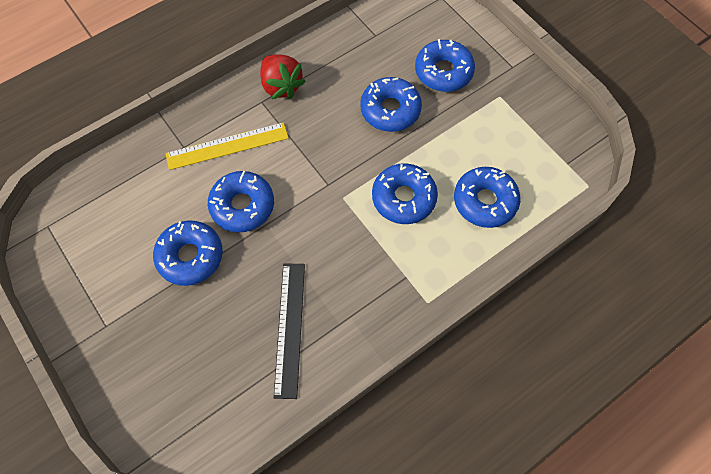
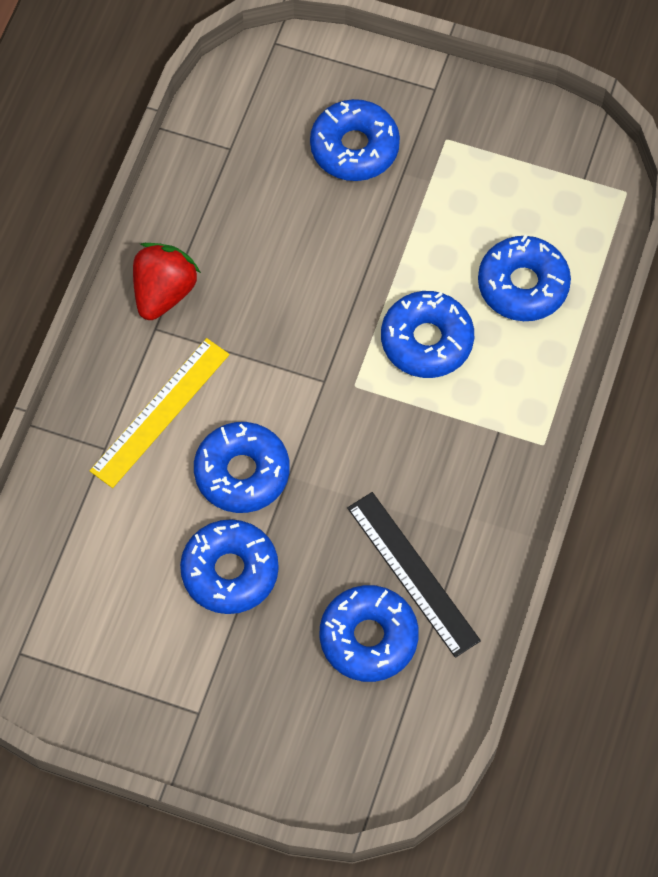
camera: 35 degrees left, 0 degrees up
red strawberry [260,55,306,99] -> red strawberry turned 90 degrees counterclockwise [133,243,201,320]
blue donut [360,77,422,132] -> blue donut moved to [320,585,419,682]

